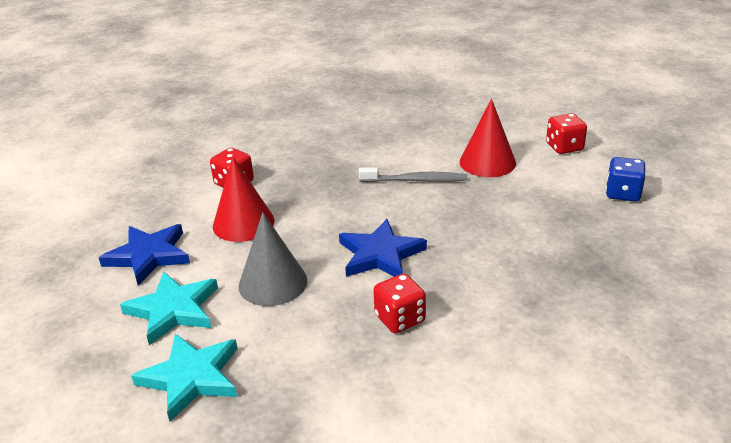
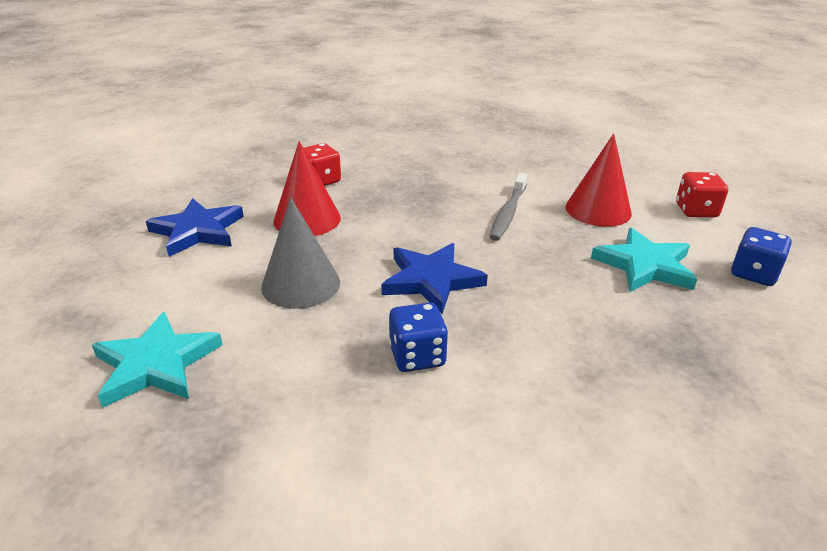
camera: 15 degrees right, 0 degrees up
turquoise star [120,272,218,345] -> turquoise star moved to [591,228,697,292]
grey toothbrush [359,167,467,182] -> grey toothbrush turned 90 degrees clockwise [489,173,528,241]
red dice [373,274,426,333] -> blue dice [389,302,448,372]

